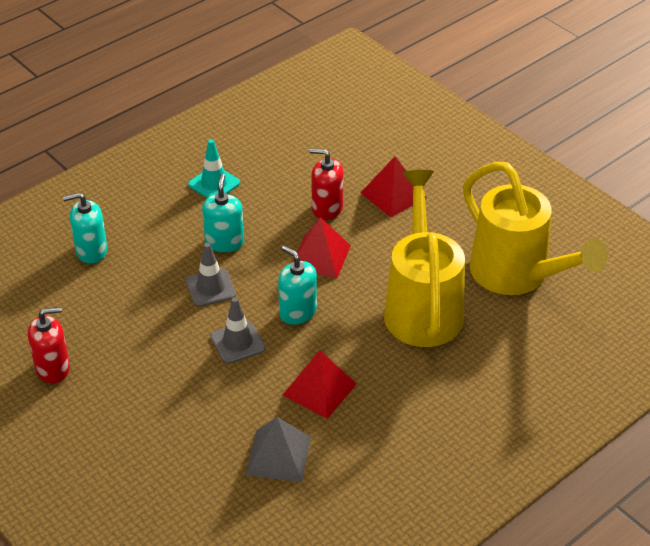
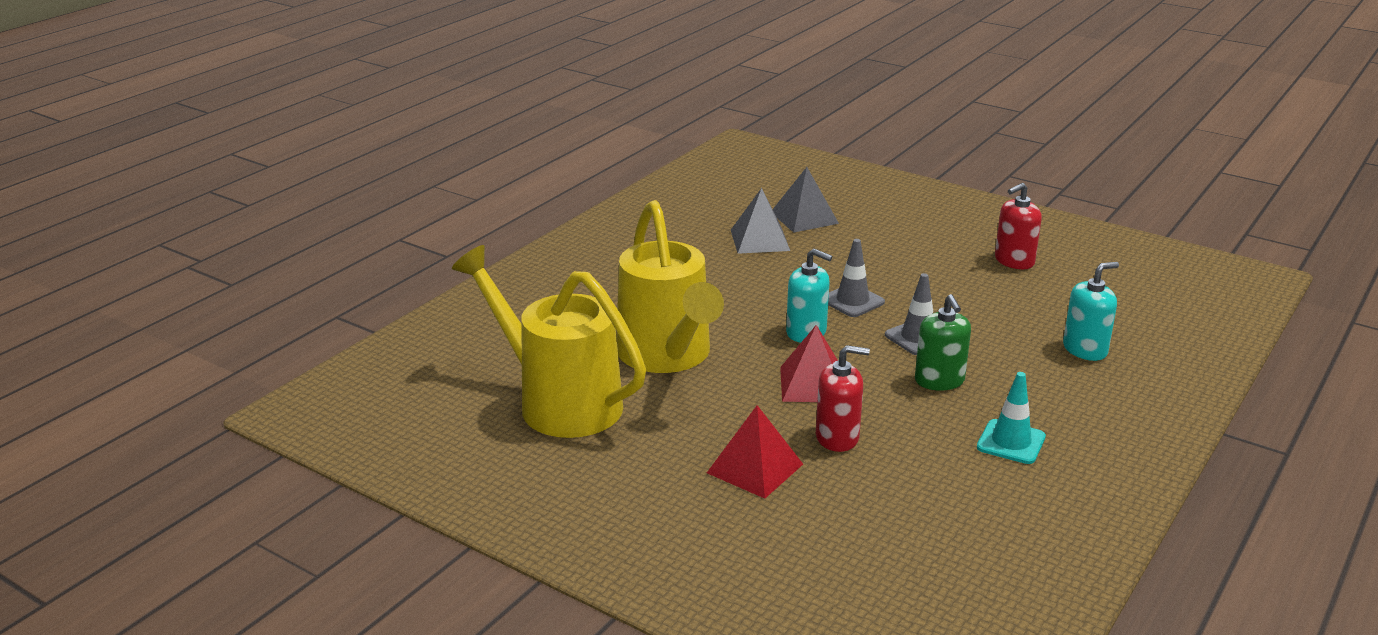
camera: 165 degrees right, 15 degrees down
turquoise soap dispenser [202,174,244,252] -> green soap dispenser [915,294,971,391]
red pyramid [282,350,357,419] -> none
none -> grey pyramid [773,167,839,233]

